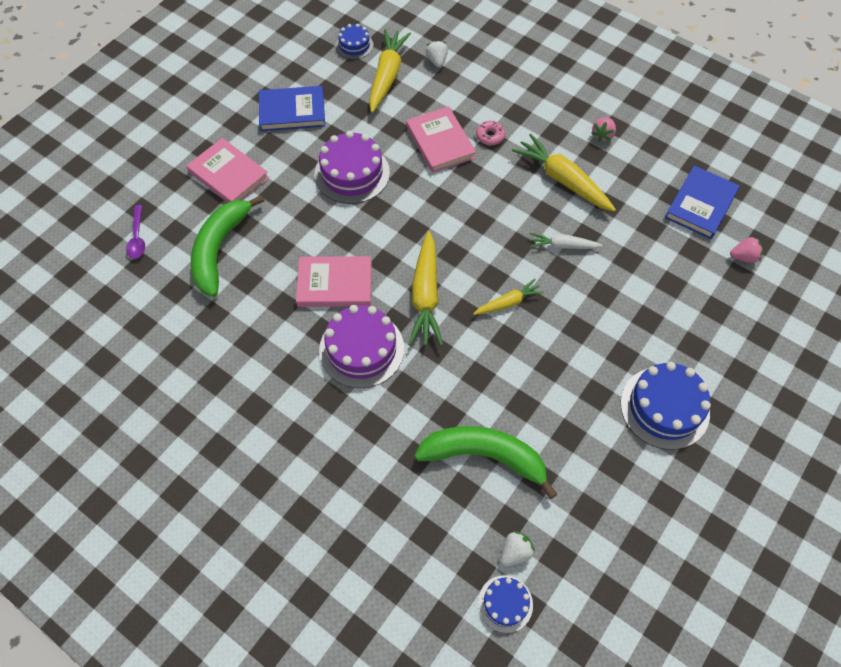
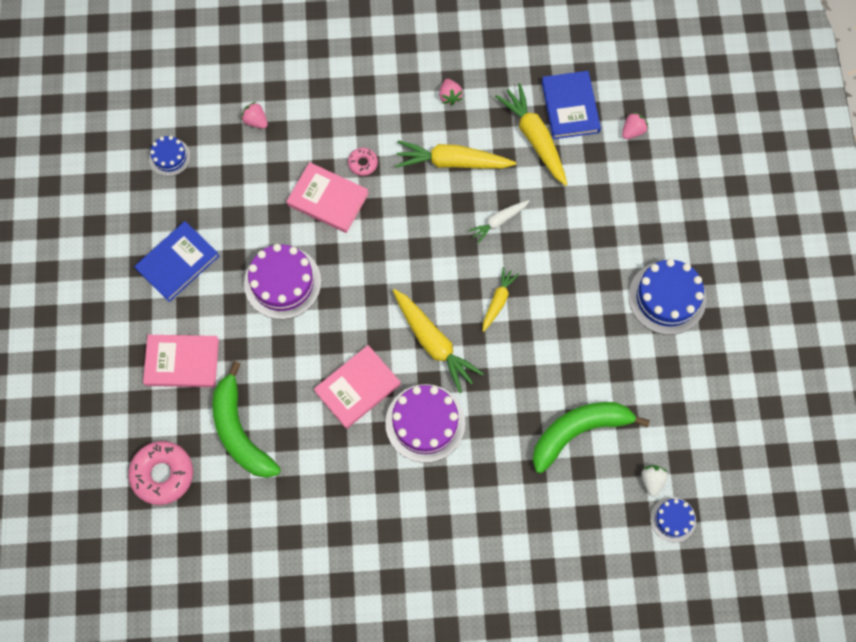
camera: 40 degrees left, 10 degrees up
purple spoon [126,205,145,259] -> pink donut [128,441,193,505]
yellow carrot [369,29,411,113] -> yellow carrot moved to [495,83,567,186]
white strawberry [426,40,448,67] -> pink strawberry [241,102,268,129]

